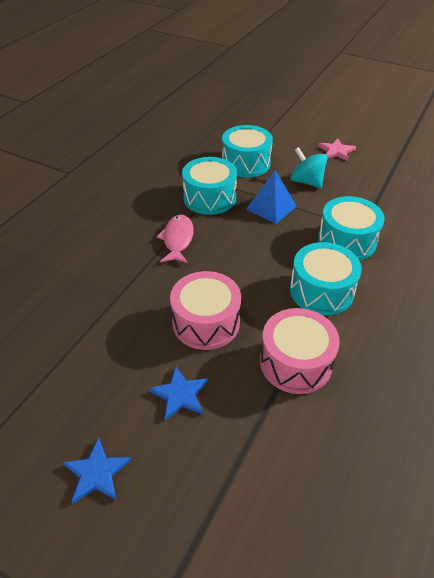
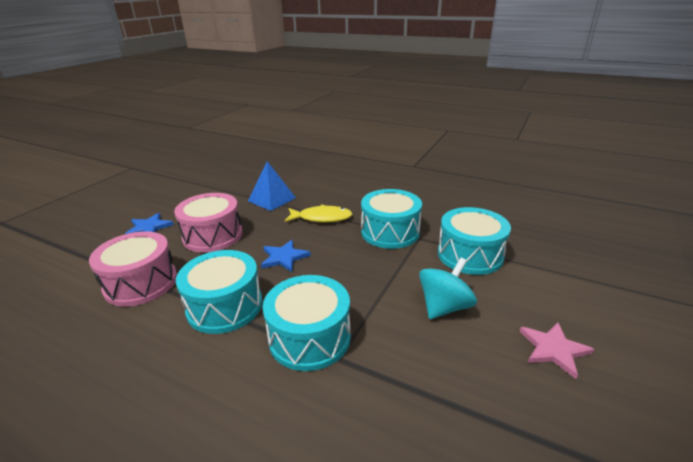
camera: 90 degrees right, 15 degrees down
blue star [63,437,131,504] -> blue star moved to [261,240,311,272]
pink fish [157,215,194,263] -> yellow fish [285,205,352,223]
blue pyramid [246,170,297,224] -> blue pyramid moved to [248,161,296,211]

